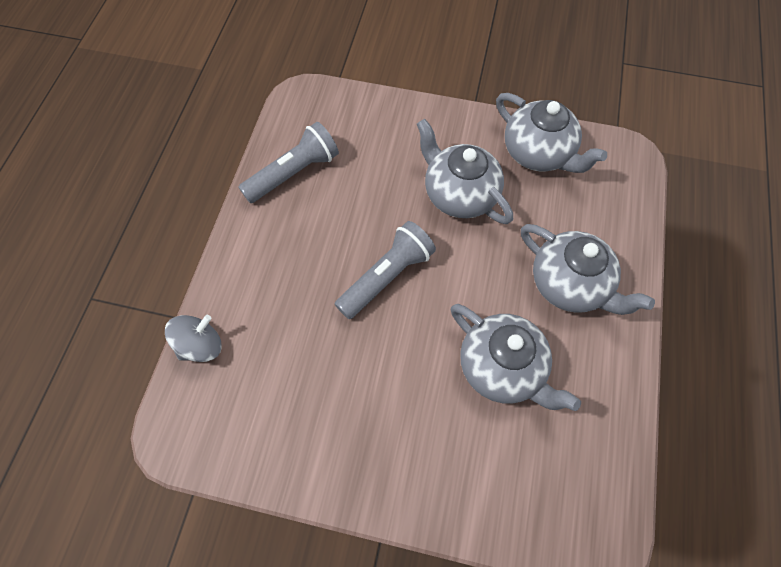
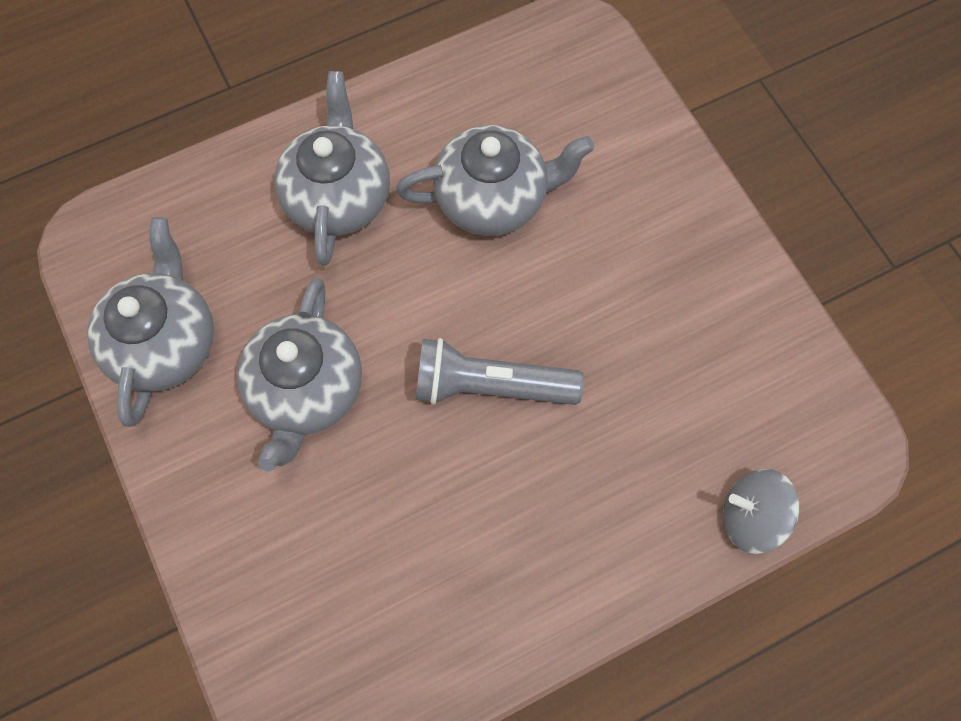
camera: 130 degrees left, 5 degrees up
grey flashlight [238,122,339,203] -> none
grey teapot [451,304,581,411] -> grey teapot turned 75 degrees clockwise [396,125,595,236]

